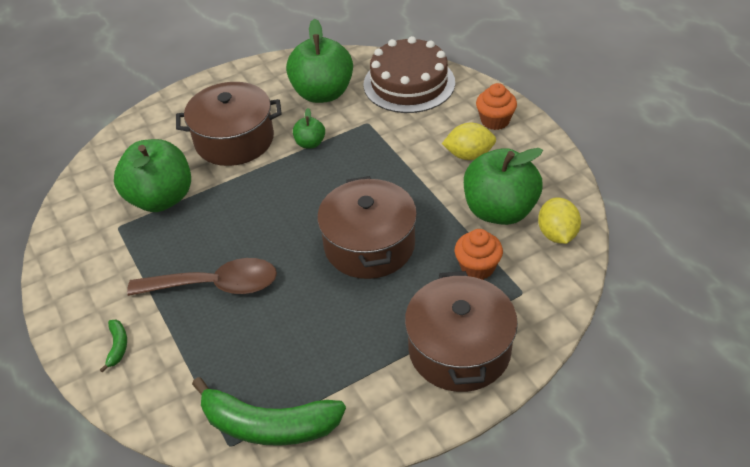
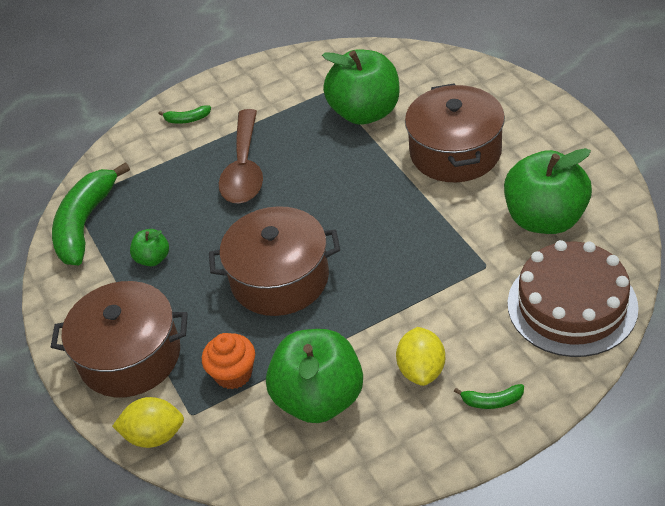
camera: 95 degrees right, 0 degrees up
green apple [293,108,325,149] -> green apple moved to [130,229,169,267]
orange cupcake [476,83,517,130] -> green banana [454,384,524,409]
yellow lemon [538,198,581,244] -> yellow lemon moved to [112,397,184,448]

